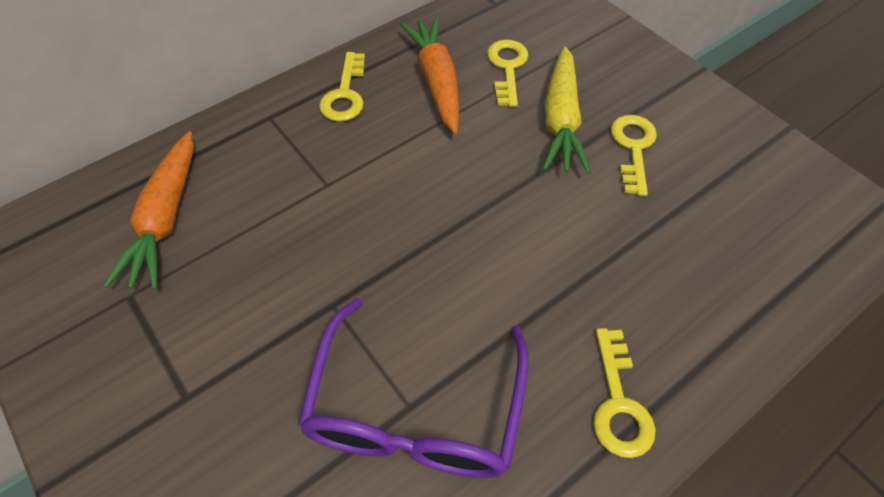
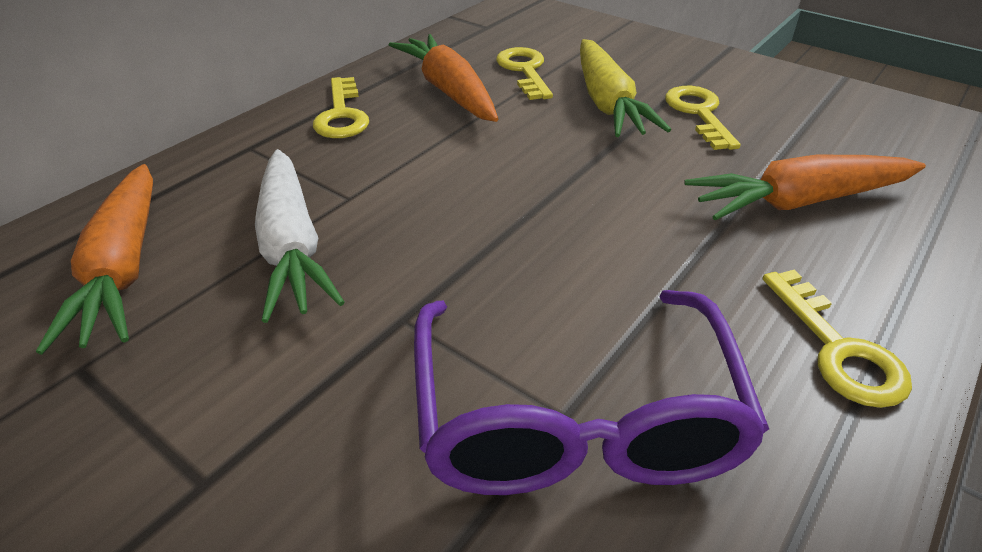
camera: 15 degrees left, 15 degrees down
none -> white carrot [255,149,345,323]
none -> orange carrot [685,155,926,220]

